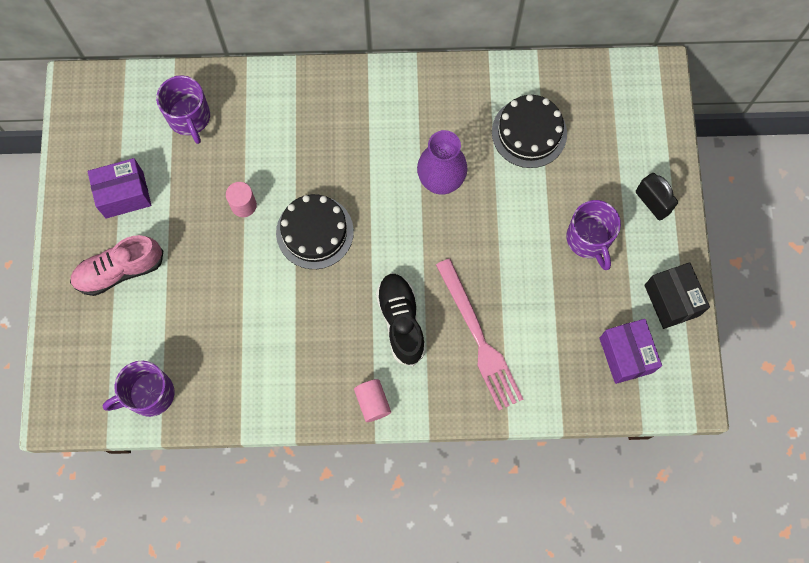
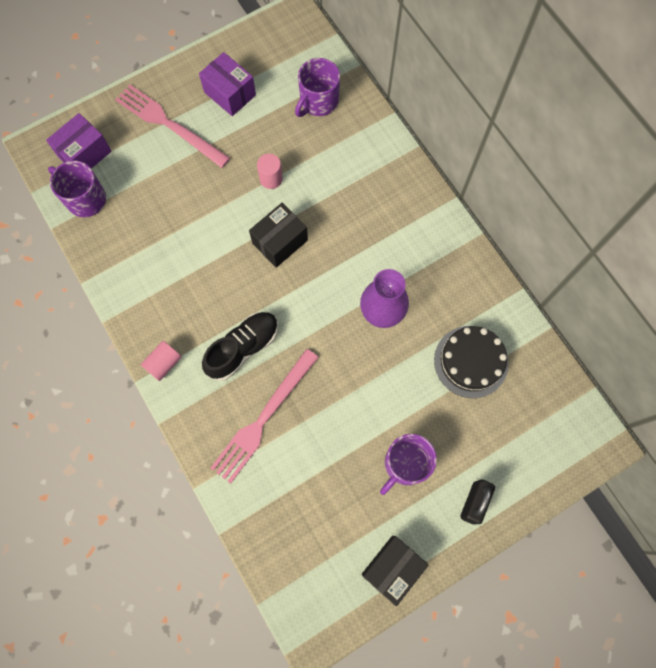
camera: 60 degrees right, 0 degrees up
pink shoe [70,235,163,296] -> pink fork [115,84,230,168]
black cake [276,194,354,269] -> black box [249,203,308,268]
purple box [599,319,662,384] -> purple box moved to [46,113,112,169]

